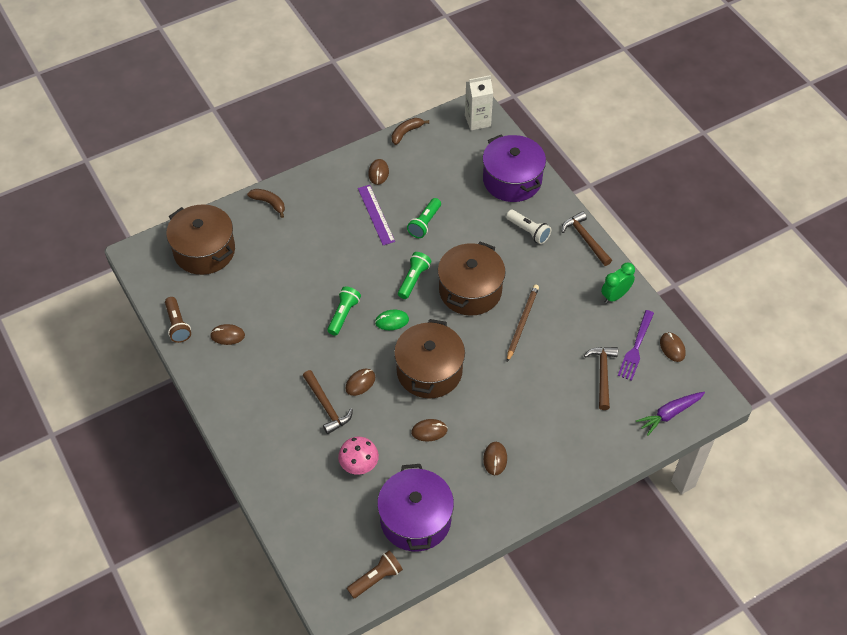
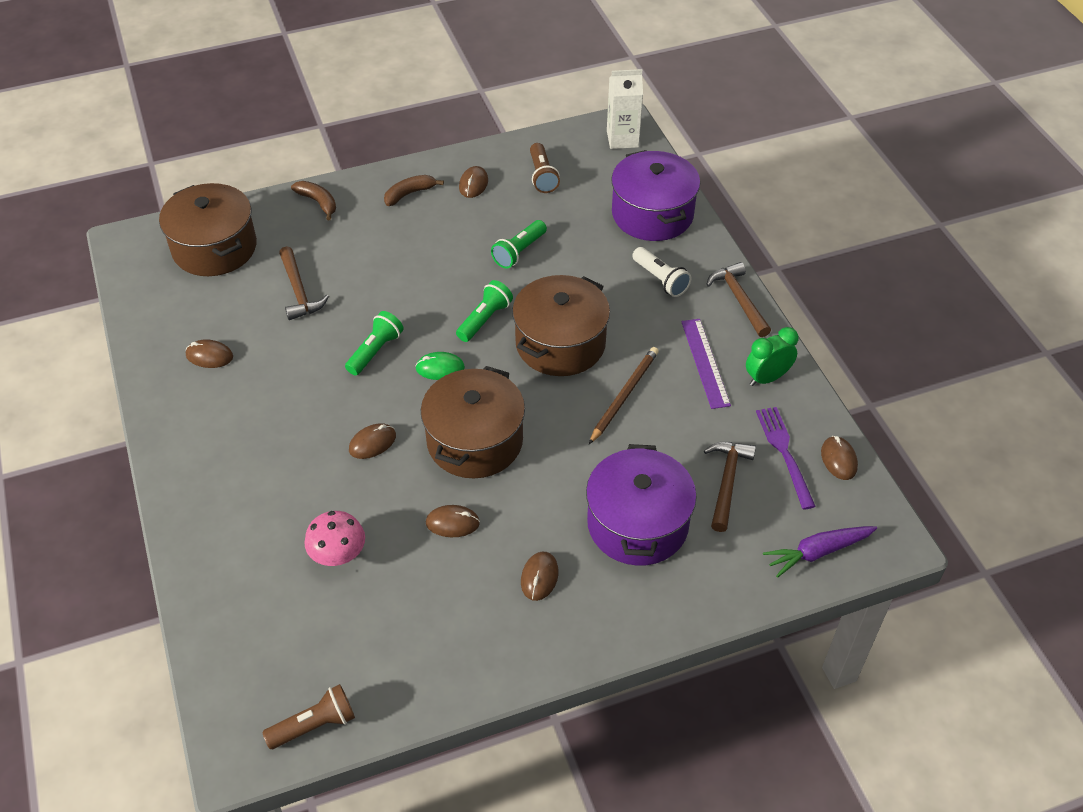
camera: 10 degrees right, 5 degrees down
brown flashlight [165,297,191,343] -> brown flashlight moved to [530,143,560,193]
brown hammer [303,370,353,434] -> brown hammer moved to [279,246,329,320]
purple ruler [358,185,395,245] -> purple ruler moved to [681,319,731,409]
purple pot [377,464,454,551] -> purple pot moved to [586,444,697,566]
brown banana [392,118,429,145] -> brown banana moved to [384,175,444,206]
purple fork [618,310,654,381] -> purple fork turned 135 degrees clockwise [756,407,816,510]

